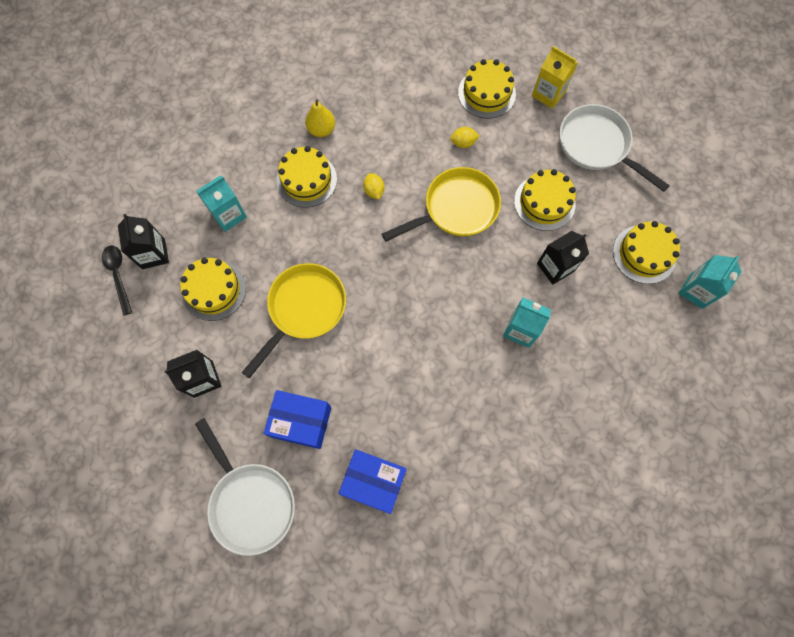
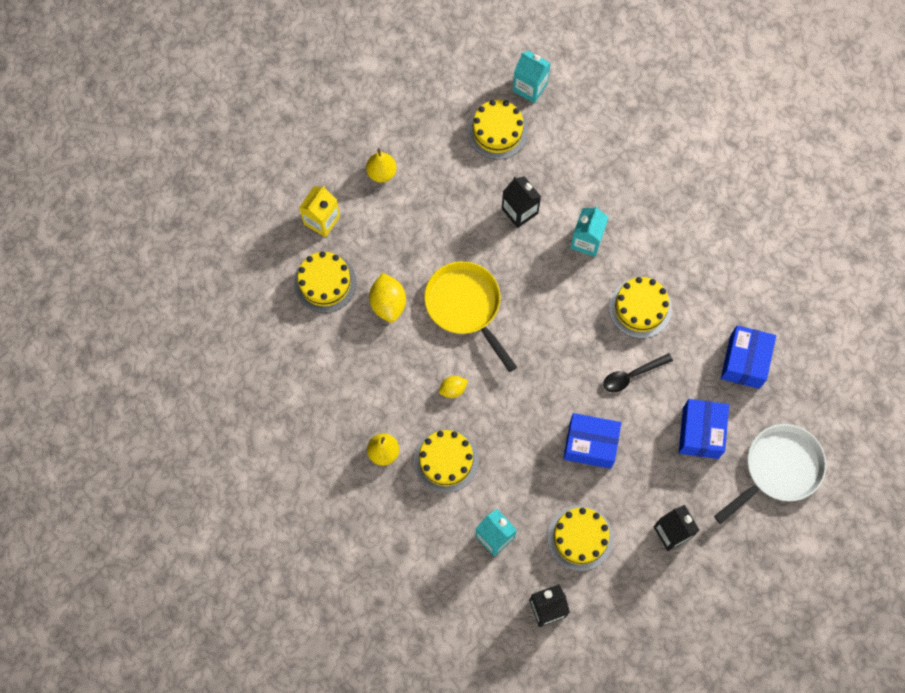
camera: 95 degrees left, 0 degrees up
black spoon [102,245,132,316] -> black spoon moved to [603,353,673,392]
yellow pan [242,263,346,378] -> blue box [563,413,621,469]
yellow lemon [450,127,479,148] -> yellow lemon [369,273,406,323], size x1.70
yellow cake [514,169,576,231] -> yellow cake moved to [609,277,672,338]
white pan [560,104,670,192] -> yellow pear [366,148,397,182]

